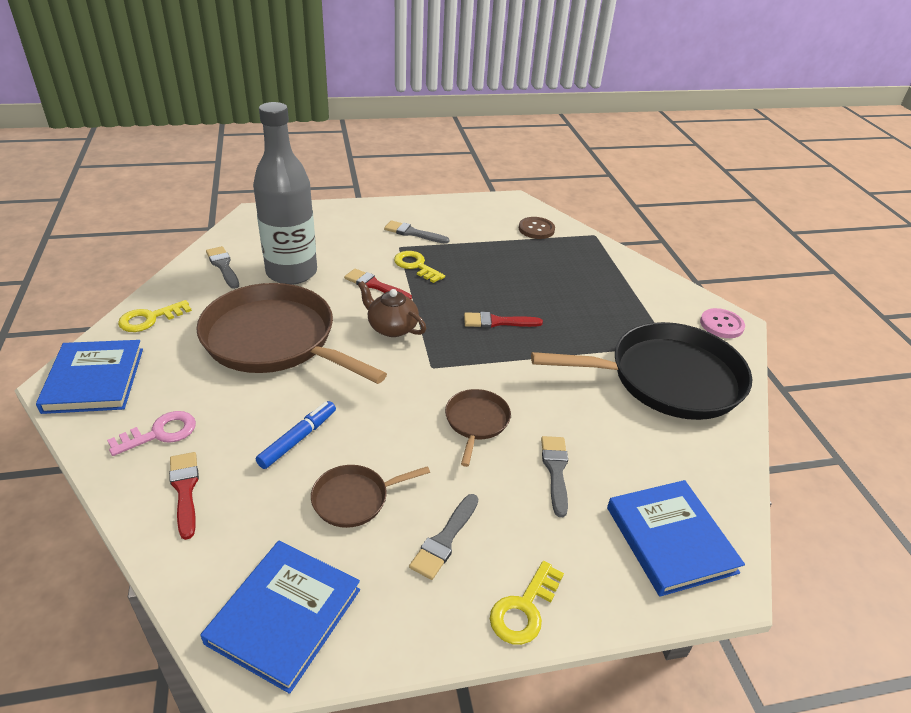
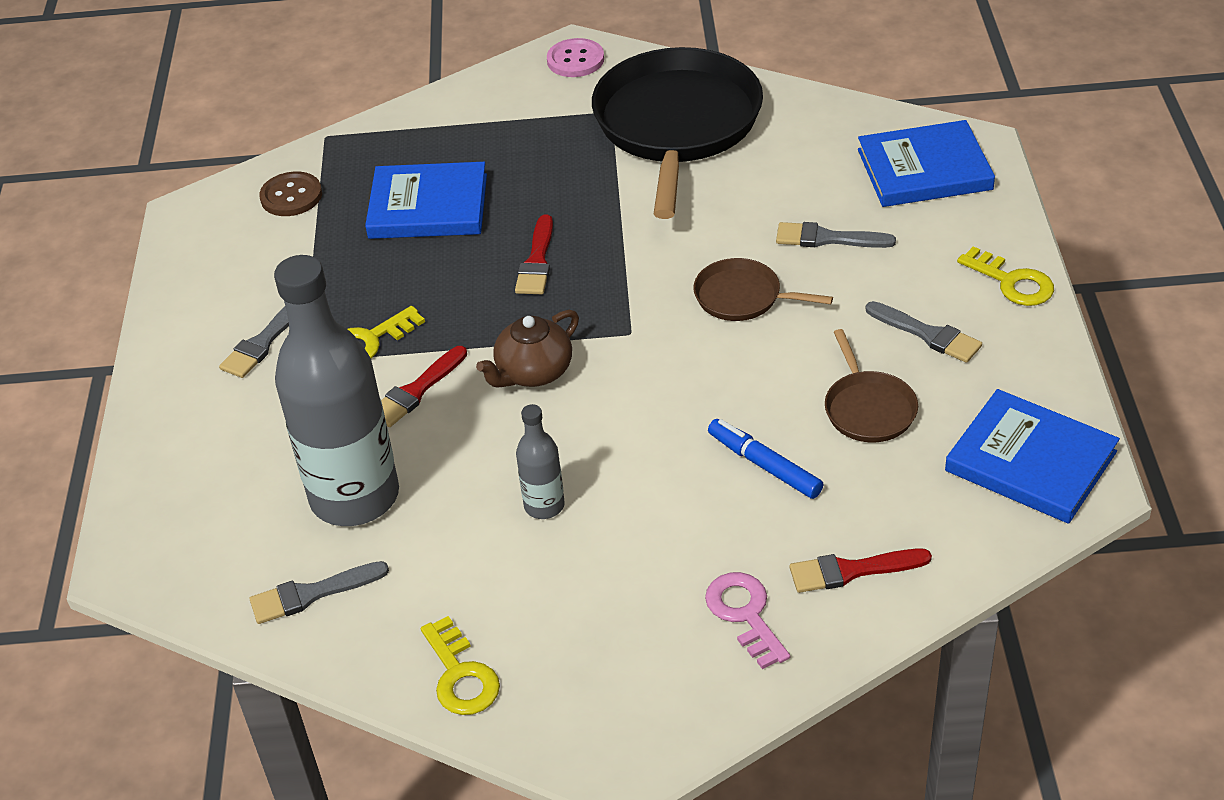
camera: 75 degrees left, 5 degrees up
blue book [36,340,143,414] -> blue book moved to [365,162,487,239]
brown pan [196,283,387,384] -> grey bottle [516,404,565,519]

